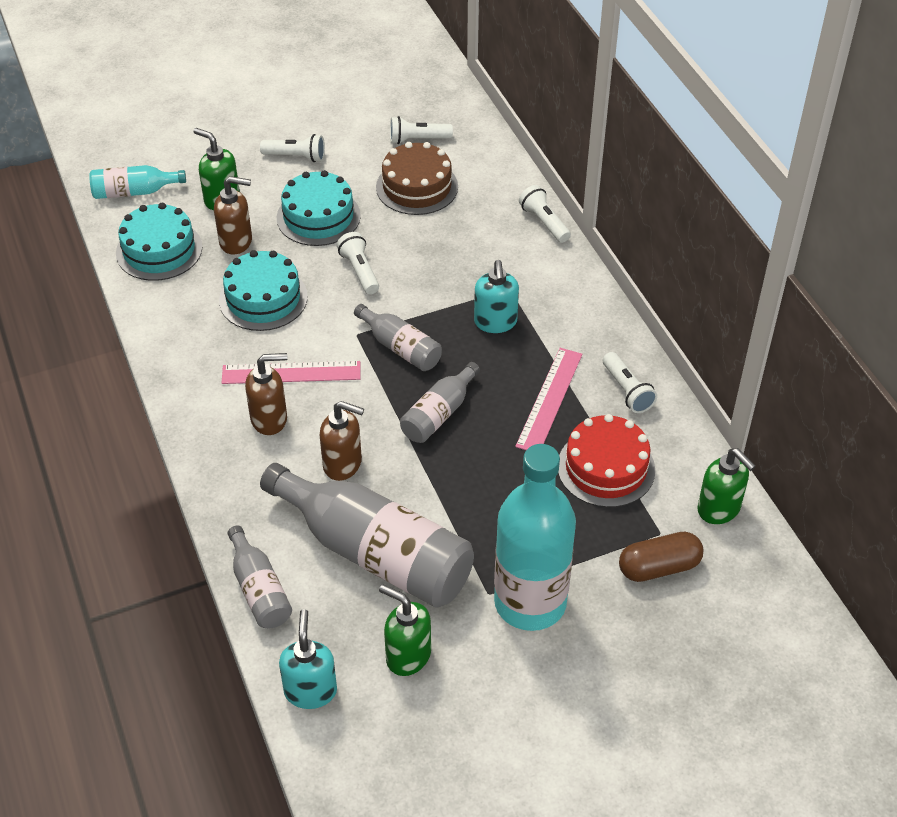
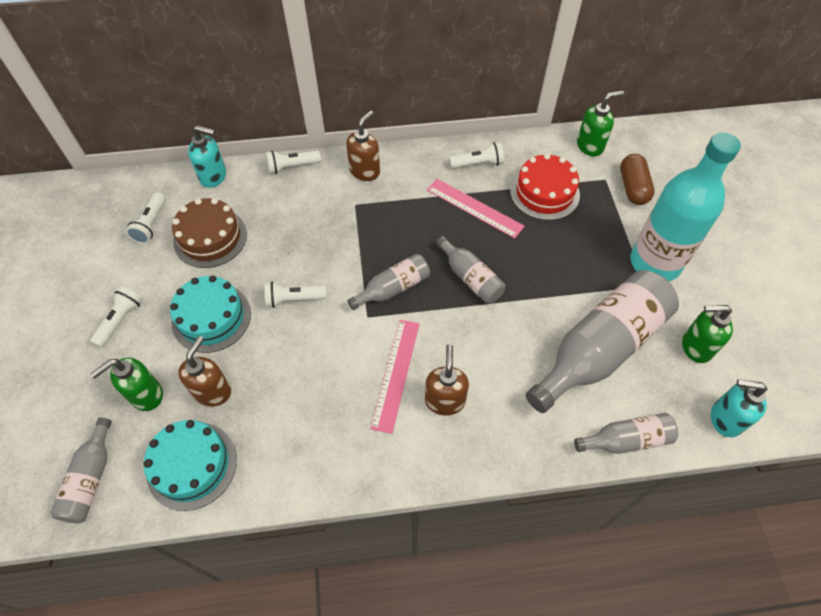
camera: 75 degrees left, 10 degrees up
turquoise bottle [89,165,186,199] -> grey bottle [50,418,112,523]
turquoise cake [219,250,308,331] -> none
brown soap dispenser [319,401,364,481] -> brown soap dispenser moved to [346,110,380,181]
green soap dispenser [379,584,431,676] -> green soap dispenser turned 45 degrees clockwise [682,305,733,363]
turquoise soap dispenser [474,260,519,333] -> turquoise soap dispenser moved to [188,125,226,188]

